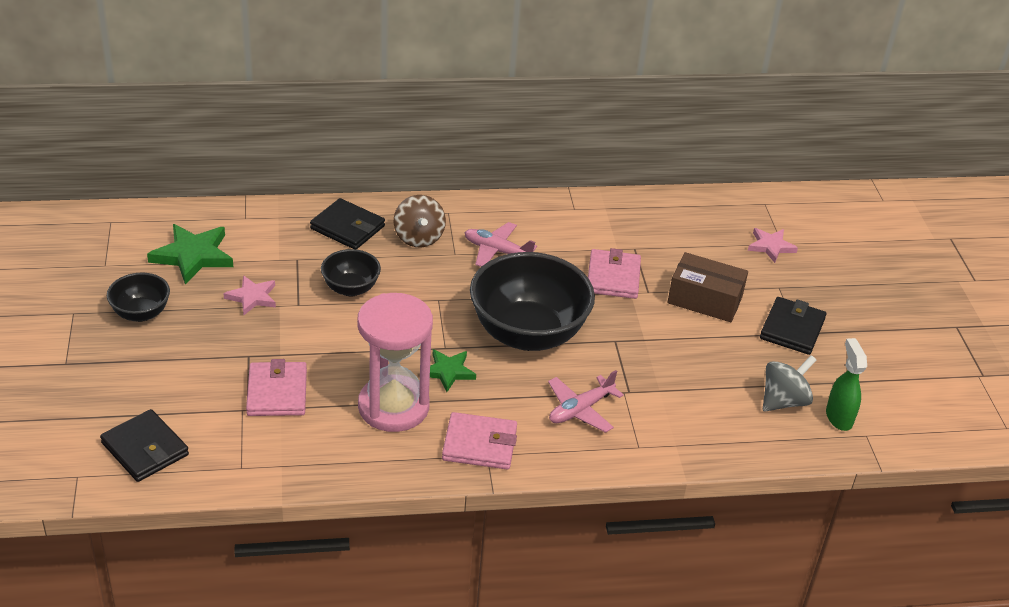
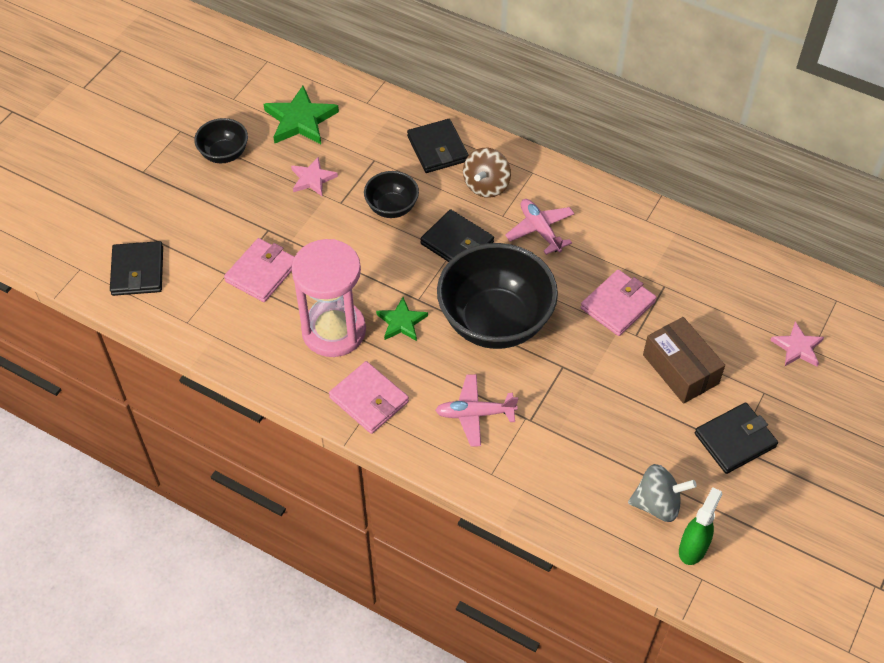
camera: 40 degrees right, 15 degrees up
none -> black wallet [420,209,494,262]

